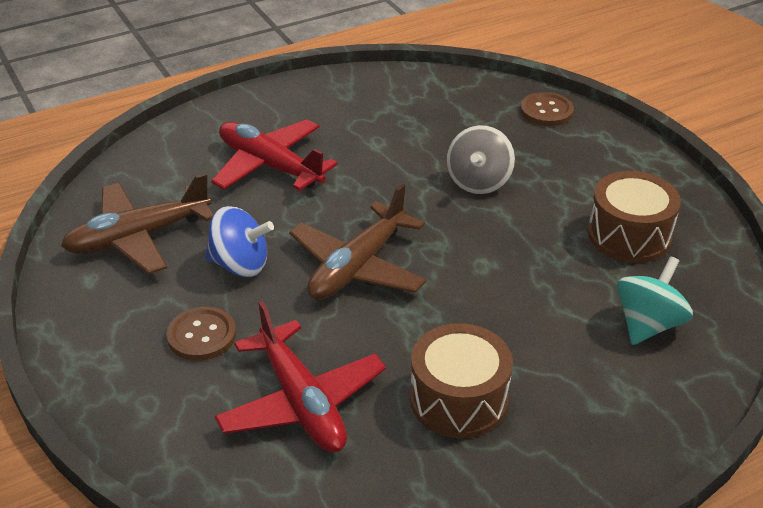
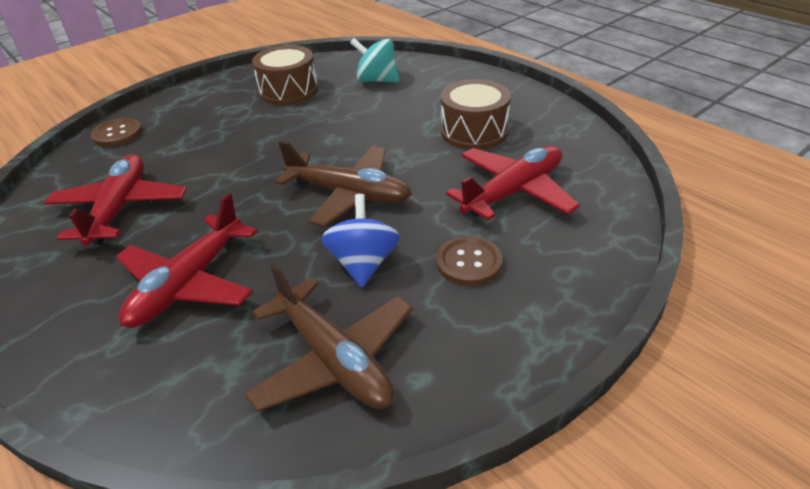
camera: 100 degrees left, 0 degrees up
grey spinning top [446,125,515,194] -> none
none -> red plane [44,154,187,246]

